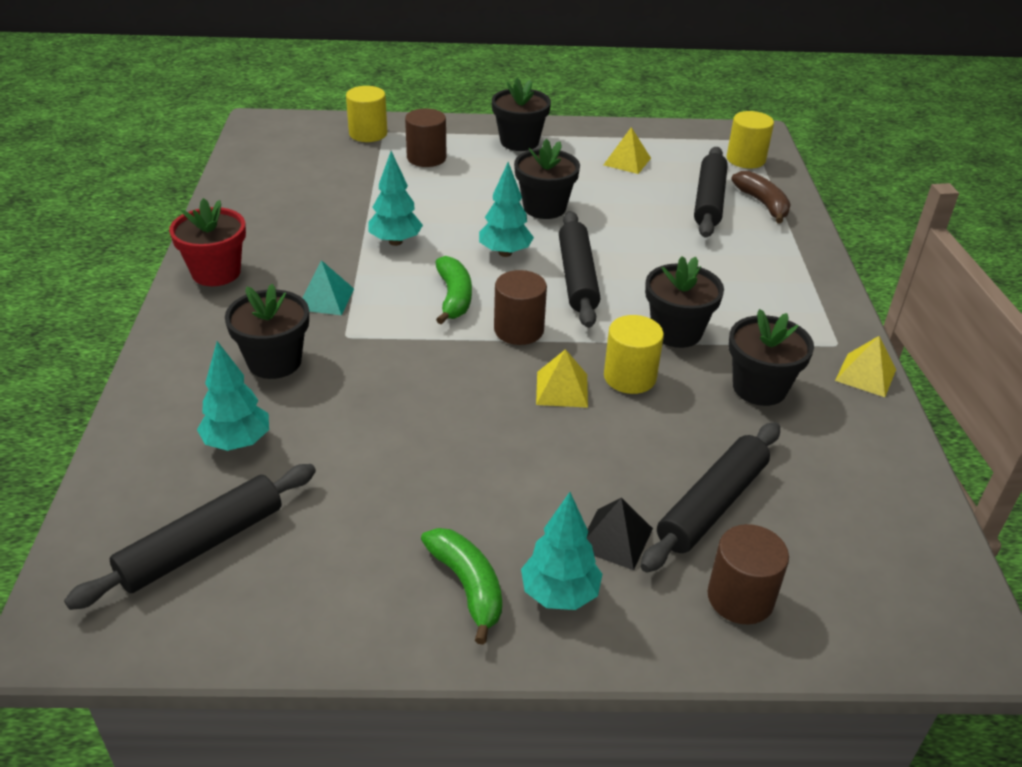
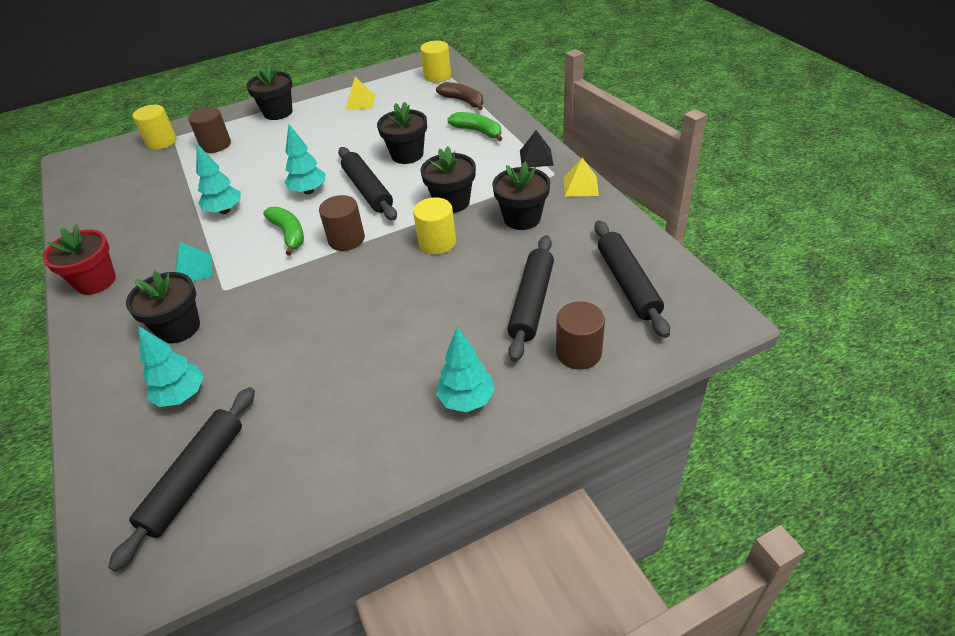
camera: 20 degrees left, 5 degrees up
green banana [421,528,502,645] -> green banana moved to [447,112,503,141]
black flower pot [514,139,580,219] -> black flower pot moved to [377,102,427,164]
yellow pyramid [536,349,588,408] -> none
black pyramid [587,498,653,570] -> black pyramid moved to [520,130,554,167]
black rolling pin [694,147,728,238] -> black rolling pin moved to [594,220,670,338]

